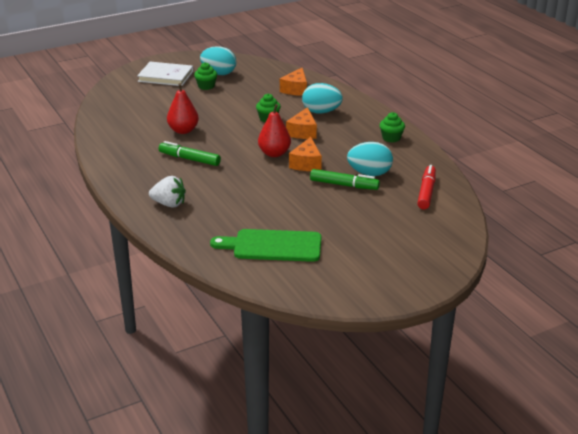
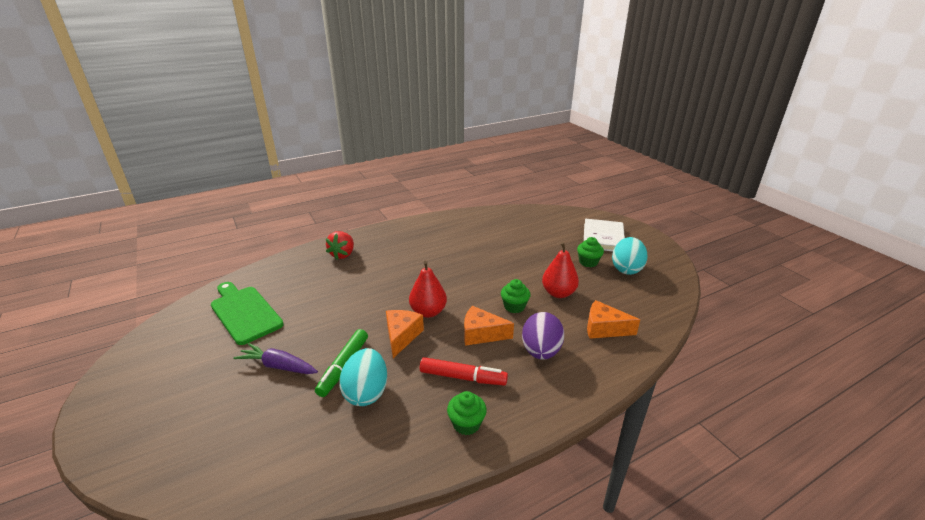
camera: 90 degrees right, 0 degrees up
white strawberry [149,176,186,208] -> red strawberry [326,231,354,259]
green marker [159,141,221,166] -> none
red pear [167,83,199,134] -> red pear moved to [542,242,579,298]
green cutting board [210,229,321,262] -> green cutting board turned 45 degrees counterclockwise [211,282,284,345]
orange cheese [289,137,322,171] -> orange cheese turned 90 degrees clockwise [386,310,424,358]
turquoise egg [302,83,343,113] -> purple egg [522,312,564,360]
red marker [417,165,436,209] -> red marker moved to [420,357,508,386]
none -> purple carrot [233,343,318,374]

